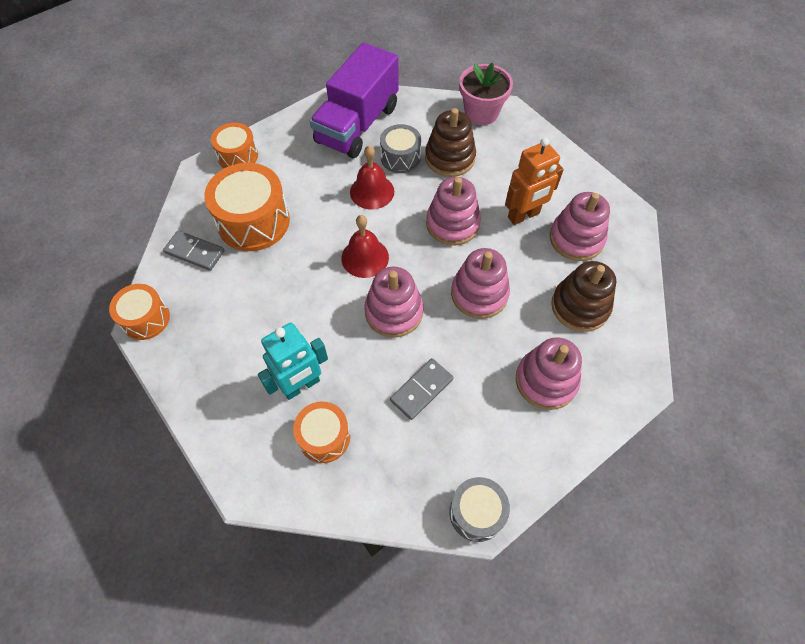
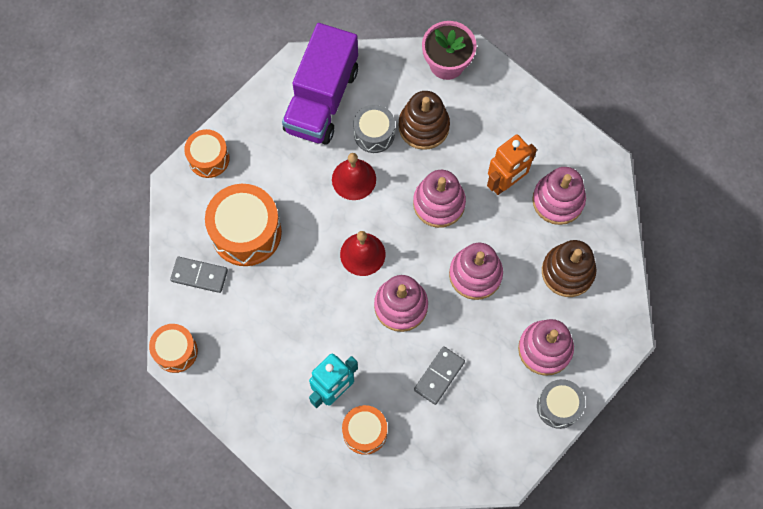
camera: 10 degrees left, 10 degrees up
grey drum [449,477,510,542] -> grey drum moved to [537,379,585,429]

